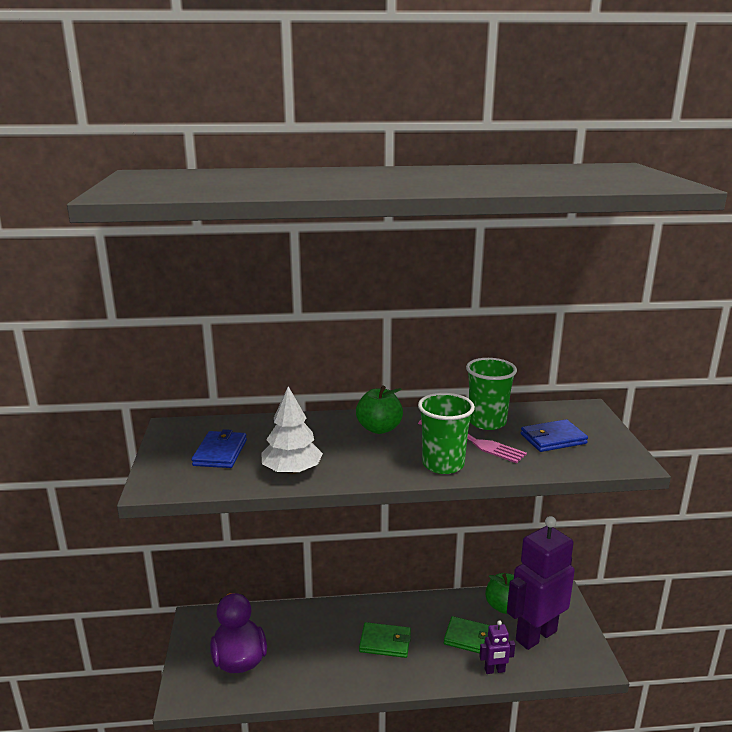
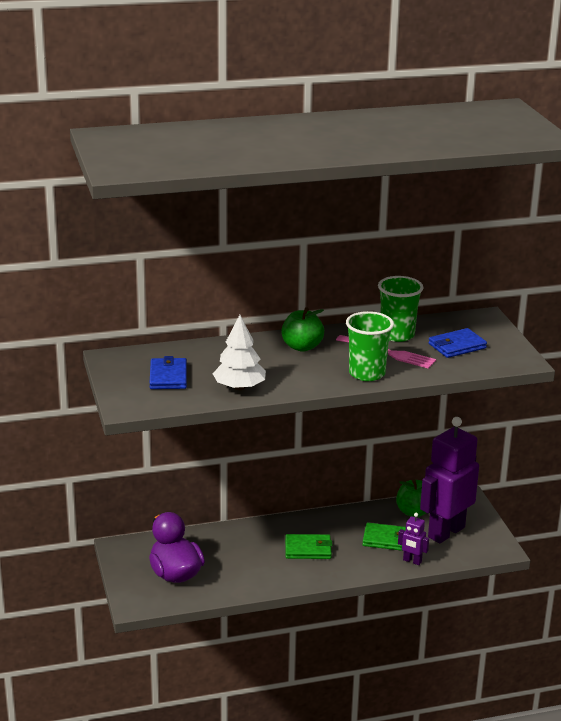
camera: 10 degrees left, 5 degrees up
purple robot [479,620,515,674] -> purple robot turned 45 degrees clockwise [398,513,429,565]

